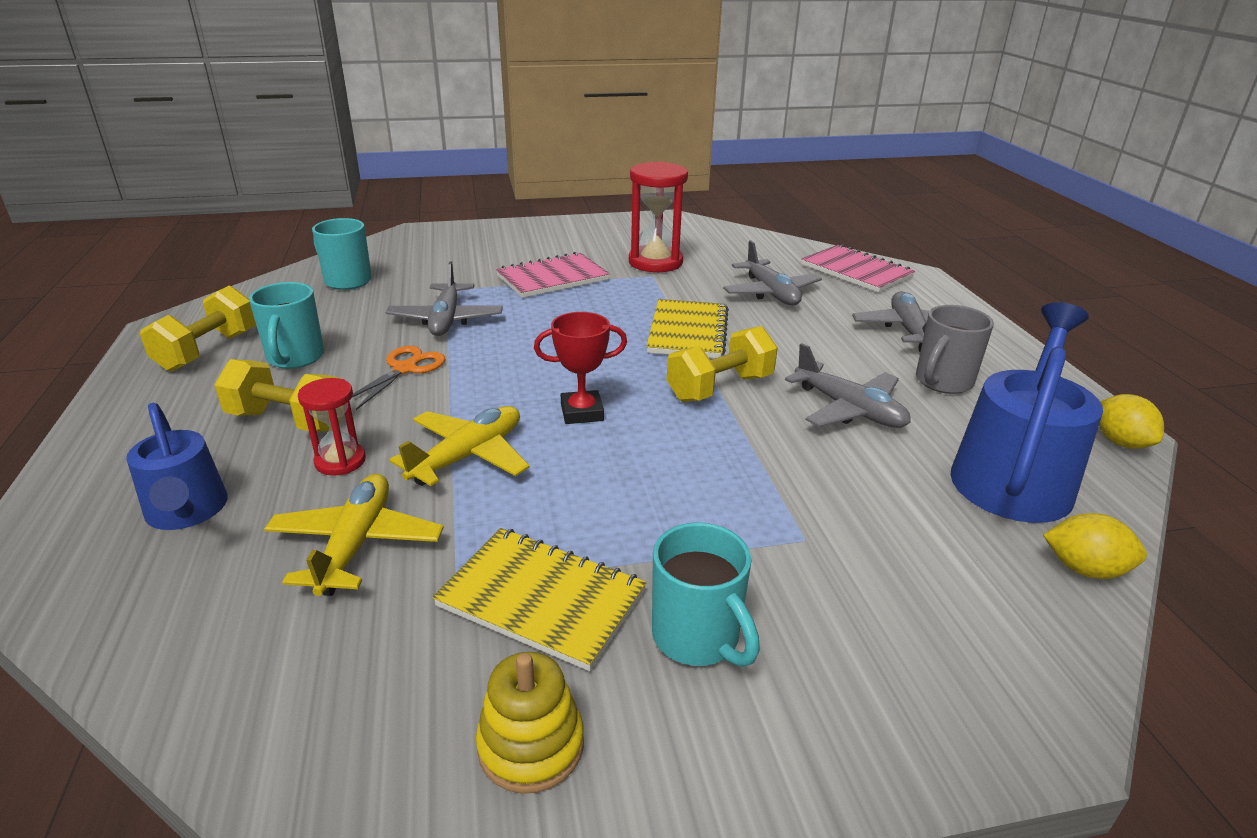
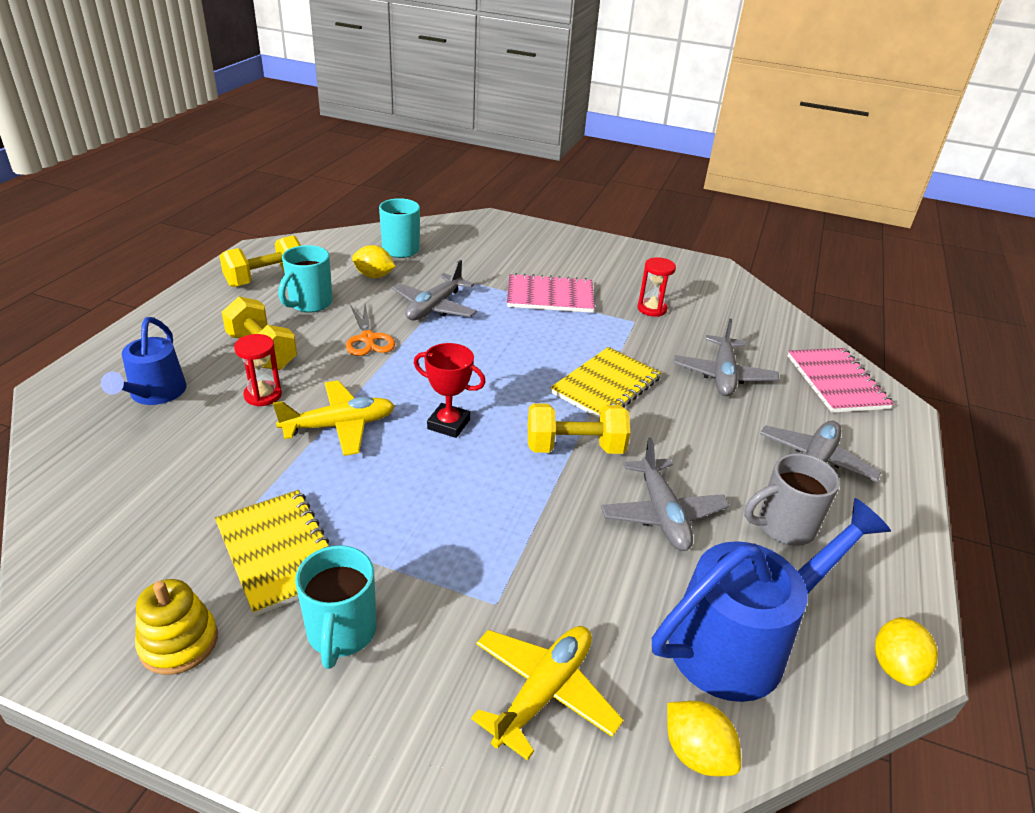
camera: 30 degrees right, 5 degrees up
yellow plane [264,474,444,596] -> yellow plane moved to [471,626,624,761]
orange scissors [352,346,446,410] -> orange scissors turned 105 degrees clockwise [346,304,395,356]
red hourglass [629,162,688,272] -> red hourglass [637,257,676,317], size x0.57
none -> yellow lemon [352,245,396,278]

